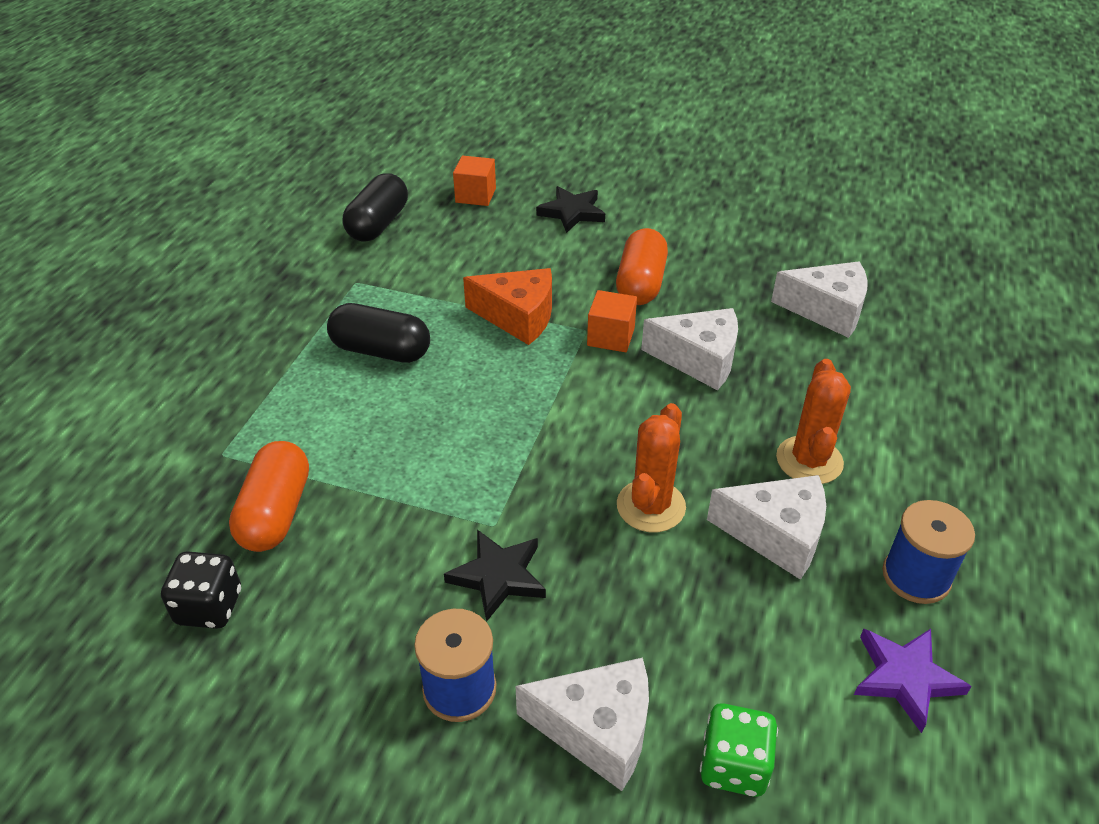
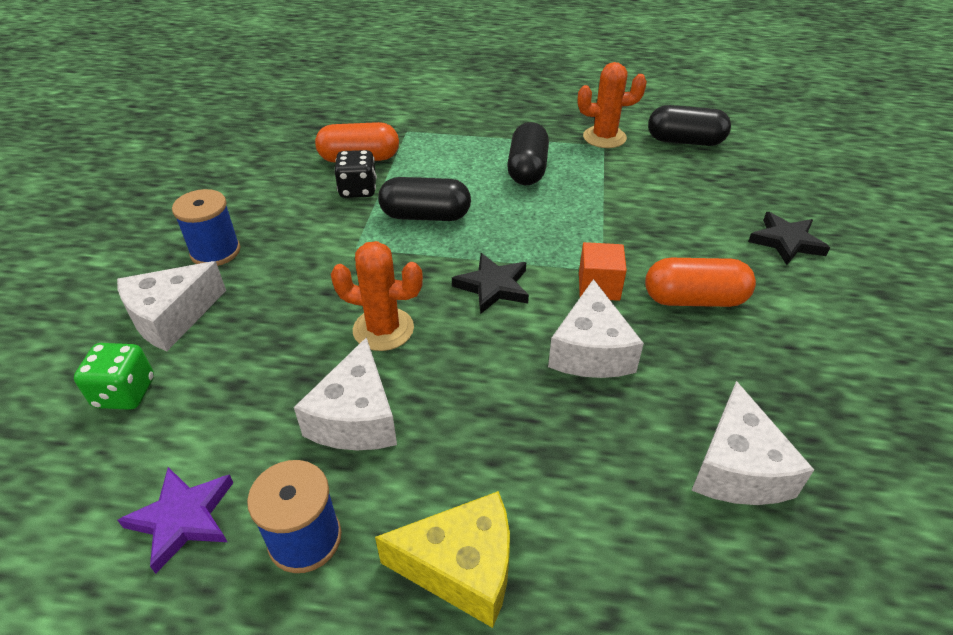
camera: 80 degrees right, 0 degrees up
black dice [161,551,241,629] -> black dice moved to [334,150,377,198]
black star [444,530,546,622] -> black star moved to [452,253,529,314]
orange cube [453,156,496,206] -> none
orange cheese [463,268,552,345] -> none
white cheese [515,657,649,791] -> white cheese turned 45 degrees clockwise [117,261,226,351]
orange cactus [776,359,851,484] -> orange cactus moved to [578,62,647,148]
none -> yellow cheese [375,491,510,628]
none -> black capsule [378,177,471,221]

